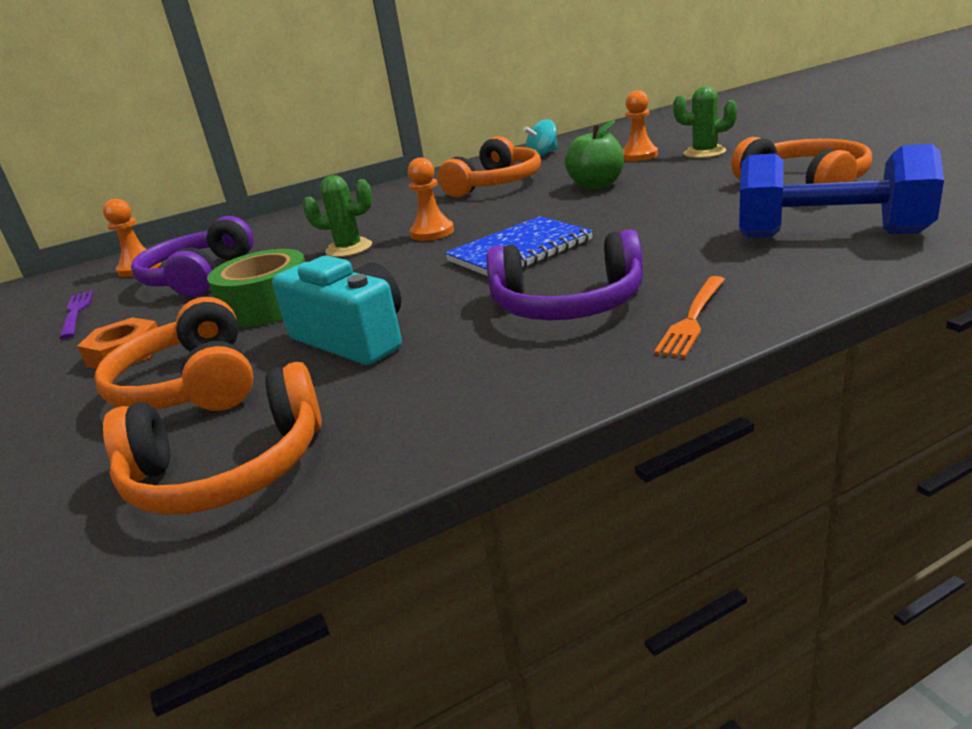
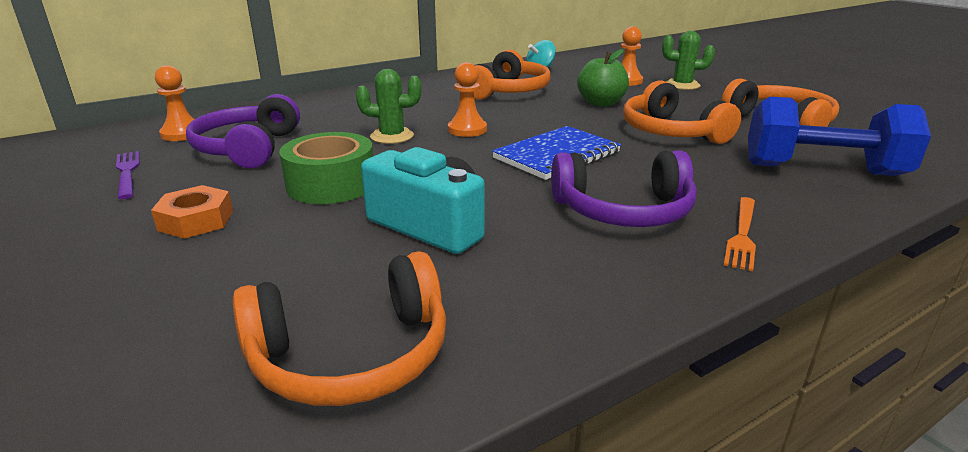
camera: 10 degrees left, 0 degrees up
orange headphones [94,297,254,411] -> orange headphones moved to [623,81,741,144]

